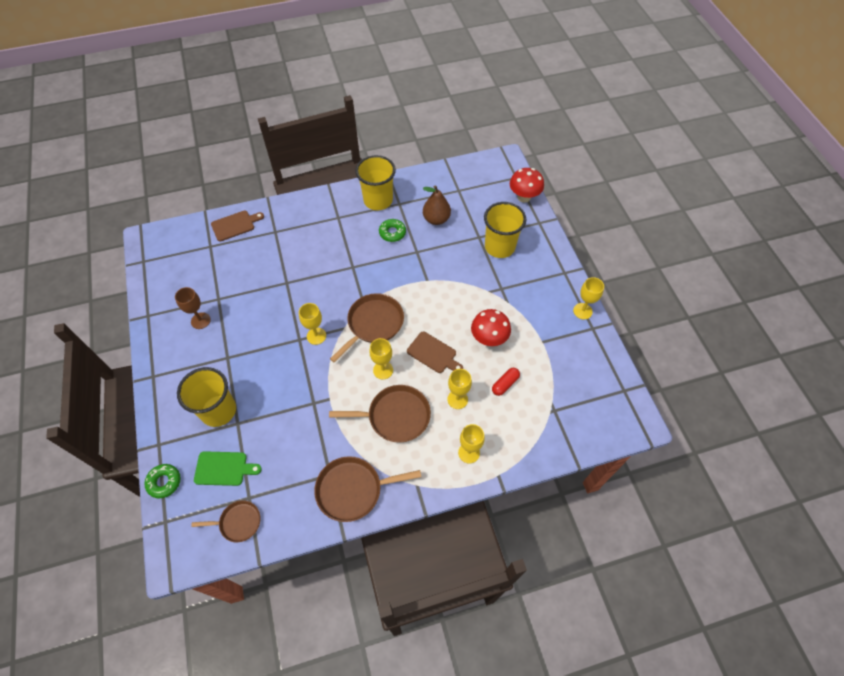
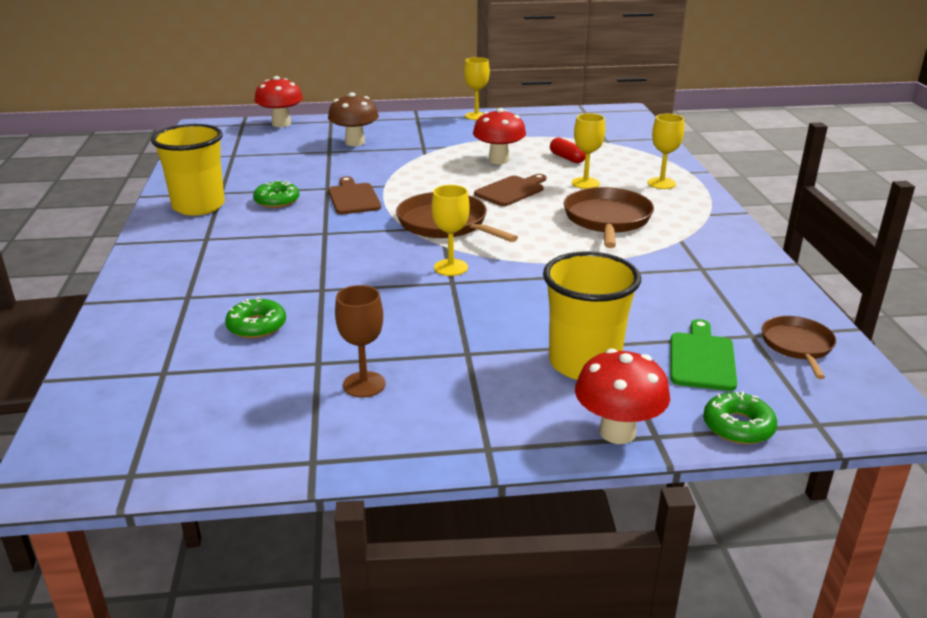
camera: 80 degrees left, 30 degrees down
brown cutting board [211,211,264,241] -> brown cutting board moved to [328,176,381,214]
brown pan [314,456,421,522] -> none
yellow goblet [369,338,393,380] -> none
brown pear [423,185,451,225] -> none
yellow cup [484,202,526,258] -> brown mushroom [328,92,379,146]
none -> green donut [225,297,286,338]
none -> red mushroom [575,349,670,444]

